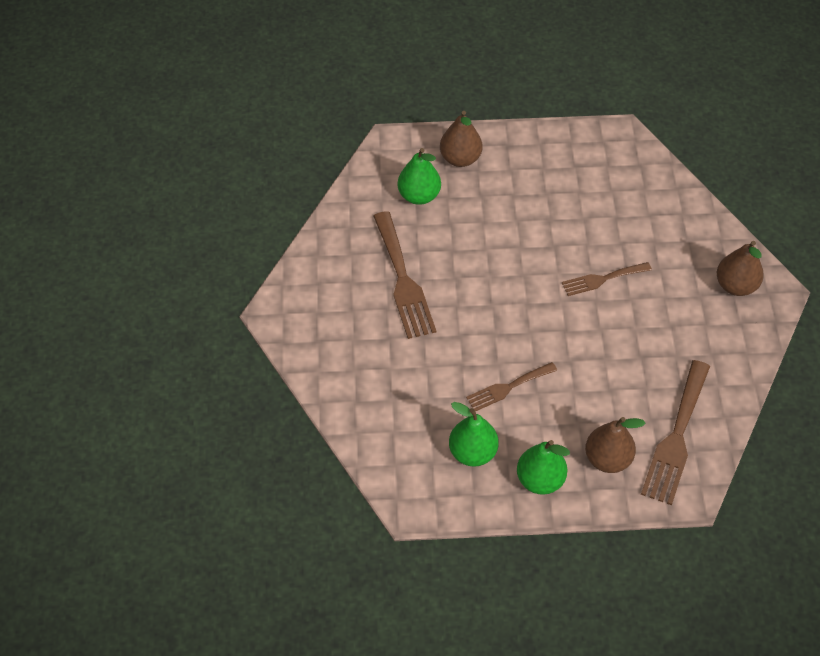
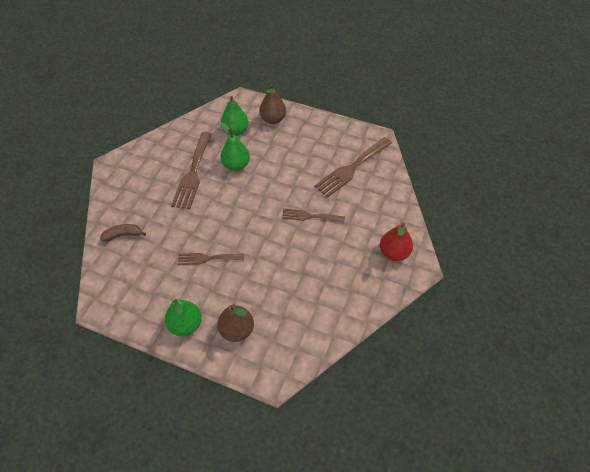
camera: 25 degrees right, 0 degrees up
green pear [449,402,499,467] -> green pear moved to [220,122,250,171]
brown fork [641,360,710,505] -> brown fork moved to [314,137,392,197]
brown pear [717,241,764,296] -> red pear [380,223,413,261]
none -> brown banana [100,224,146,242]

